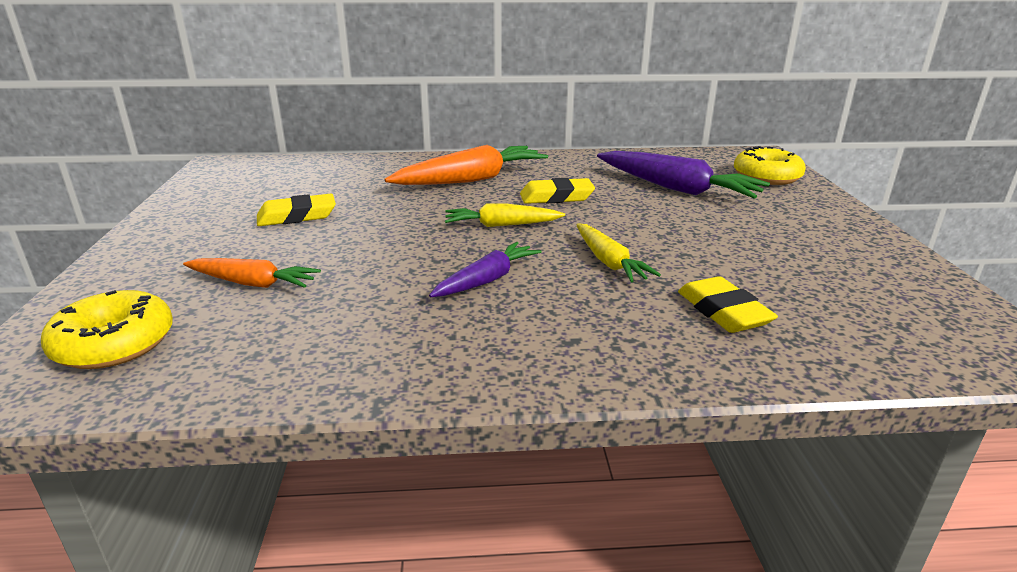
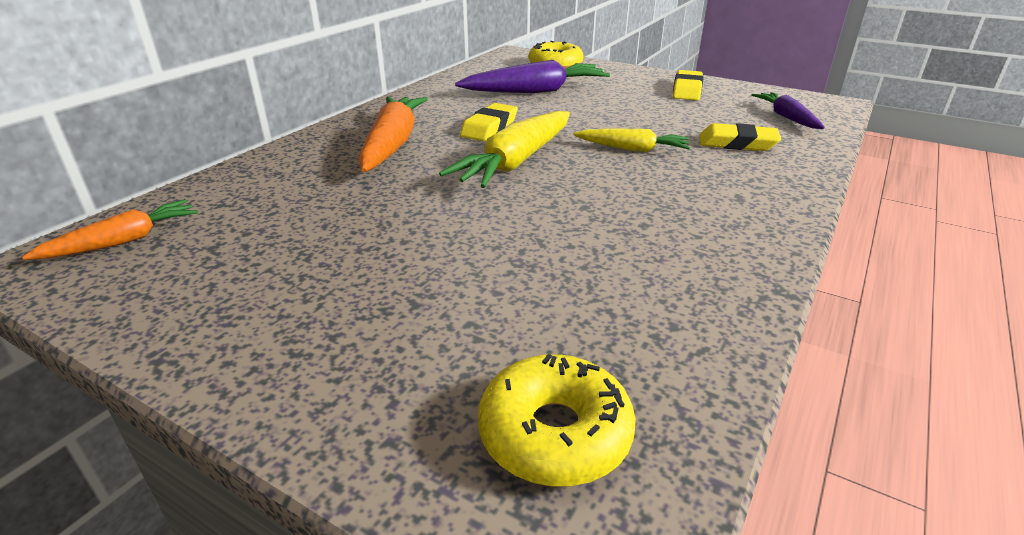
camera: 55 degrees left, 5 degrees up
orange carrot [183,258,321,288] -> orange carrot moved to [22,199,198,260]
yellow eraser [257,194,336,226] -> yellow eraser moved to [673,70,704,100]
purple carrot [429,242,541,297] -> purple carrot moved to [751,92,825,129]
yellow carrot [445,203,565,227] -> yellow carrot [439,111,570,188], size x1.69

